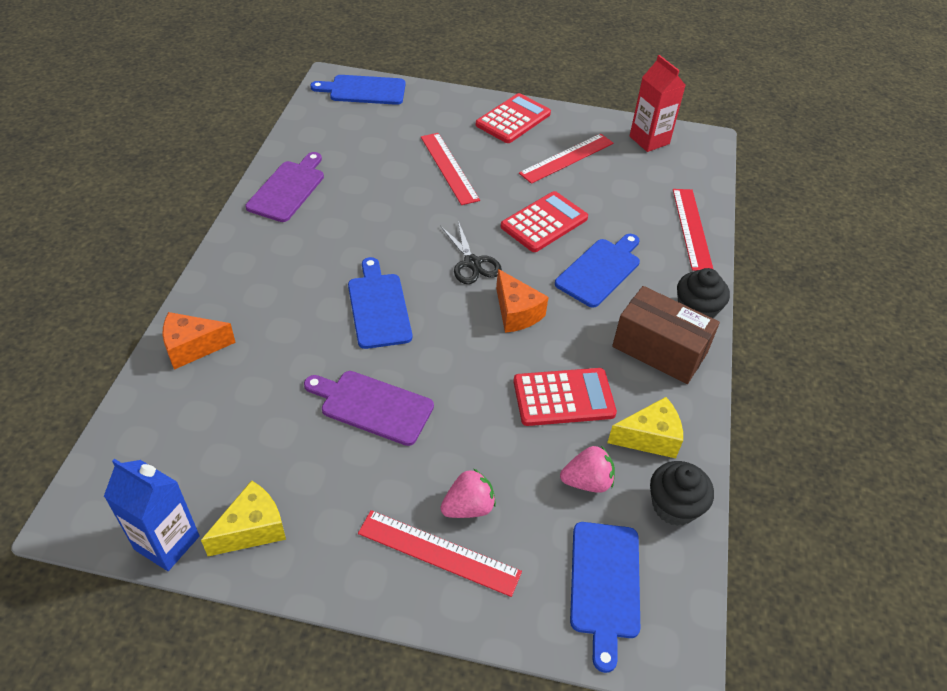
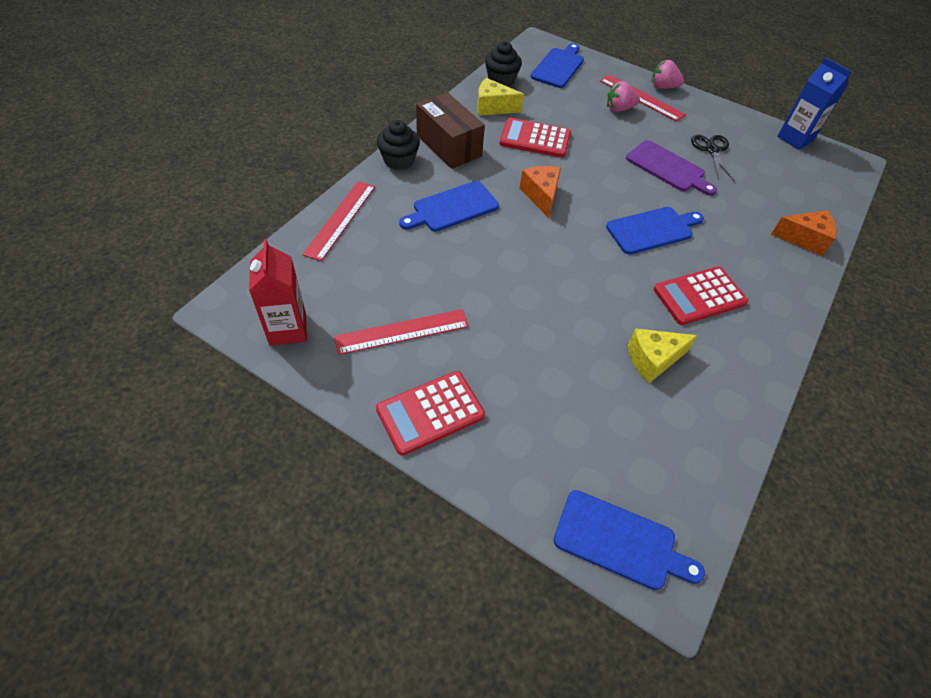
camera: 160 degrees left, 5 degrees up
yellow cheese [201,480,286,556] -> yellow cheese moved to [628,328,698,383]
purple cutting board [246,152,324,222] -> none
blue cutting board [348,257,412,349] -> blue cutting board turned 120 degrees counterclockwise [606,207,704,254]
red ruler [421,133,480,205] -> none
black scissors [440,221,502,284] -> black scissors moved to [691,135,734,181]
red calculator [501,191,588,252] -> red calculator moved to [654,266,748,325]
pink strawberry [560,446,615,493] -> pink strawberry moved to [652,60,684,89]

